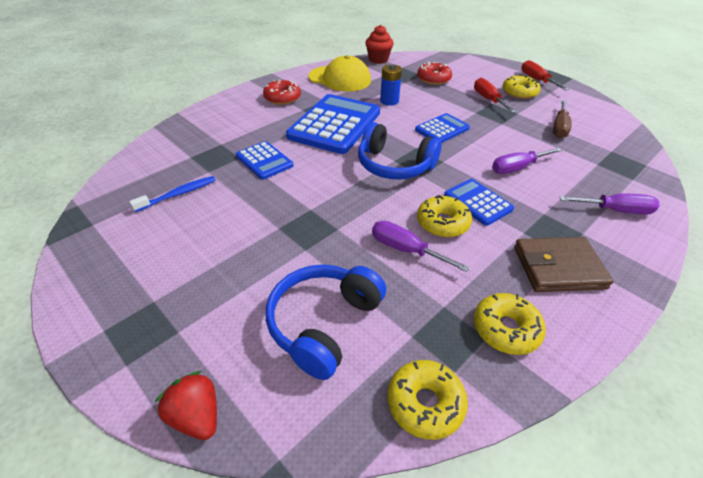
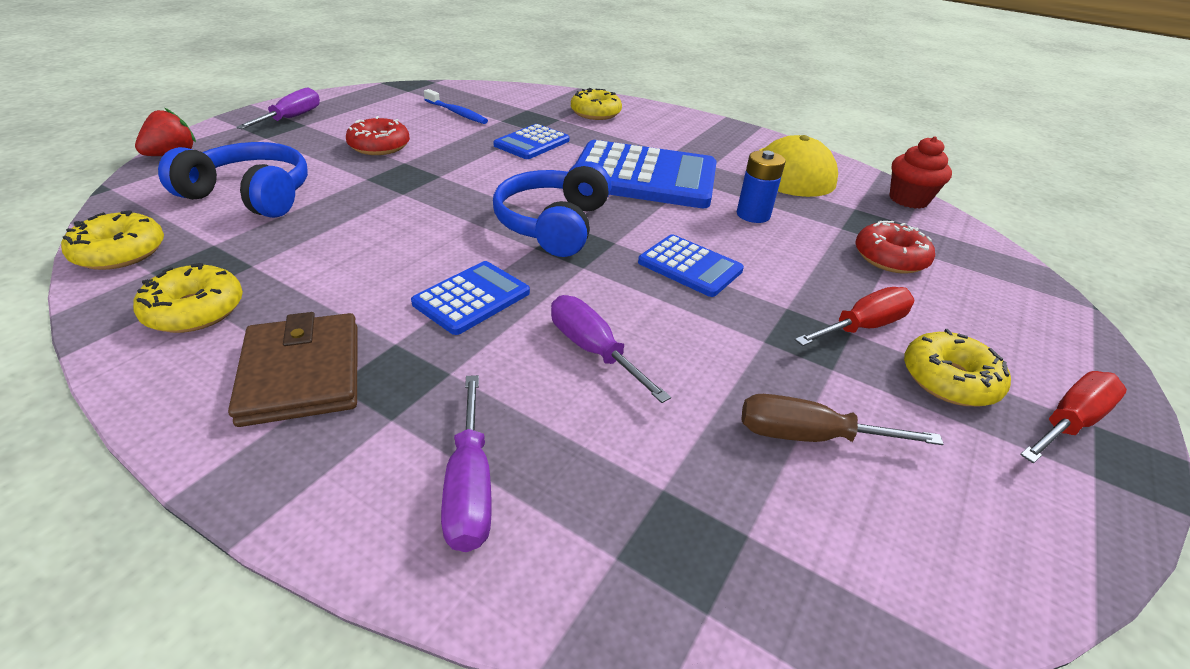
camera: 75 degrees right, 5 degrees down
red donut [263,80,301,105] -> red donut moved to [346,116,410,155]
purple screwdriver [372,221,470,272] -> purple screwdriver moved to [236,88,320,129]
yellow donut [417,195,472,237] -> yellow donut moved to [571,88,622,120]

